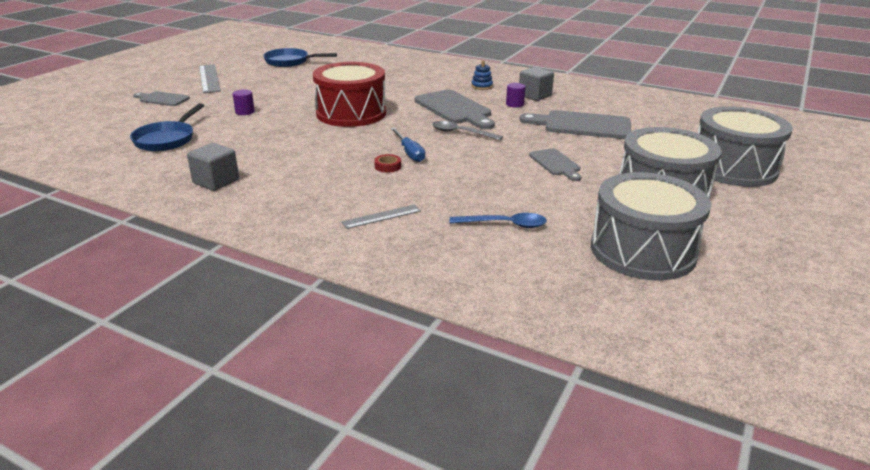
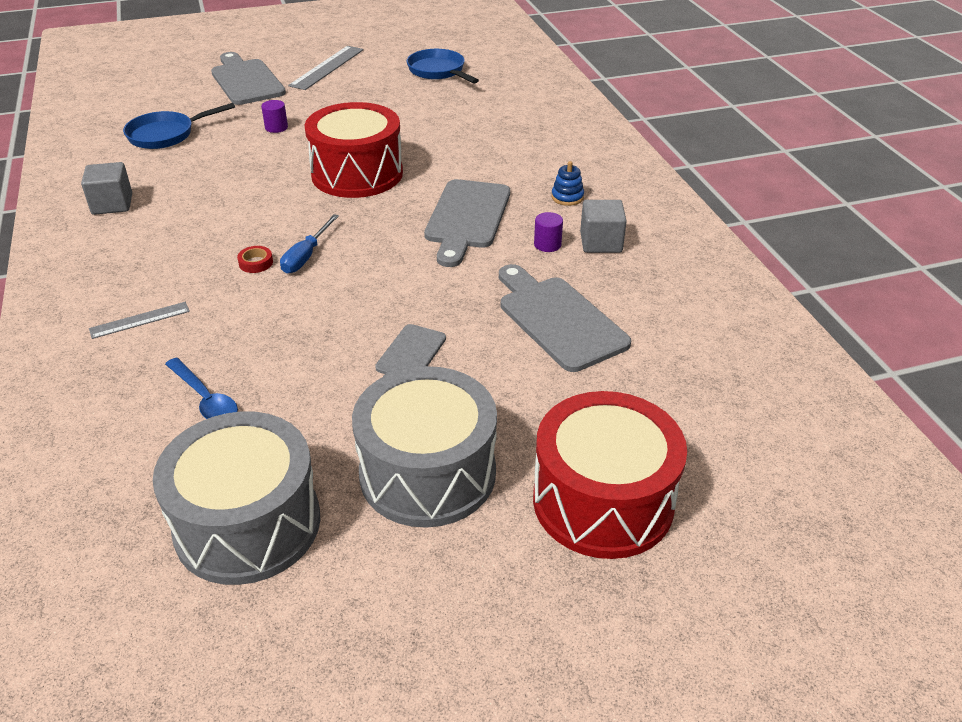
camera: 45 degrees right, 10 degrees up
grey cutting board [133,91,190,106] -> grey cutting board [211,52,286,105], size x1.76
grey ruler [341,204,421,229] -> grey ruler turned 45 degrees counterclockwise [89,302,190,339]
grey spoon [432,121,503,140] -> none
grey drum [698,106,793,187] -> red drum [533,391,687,559]

